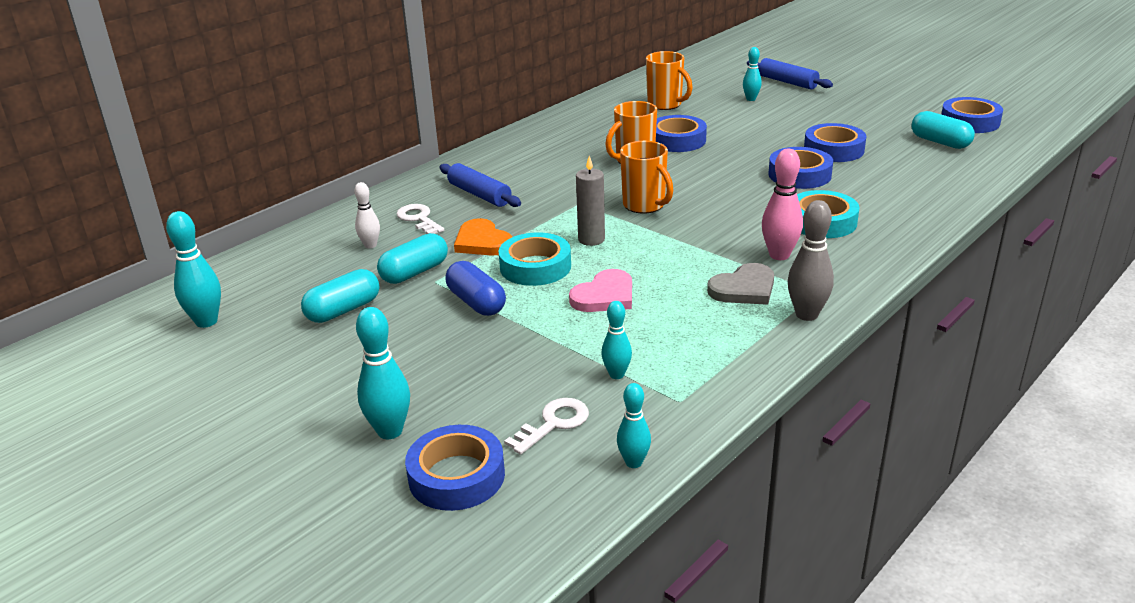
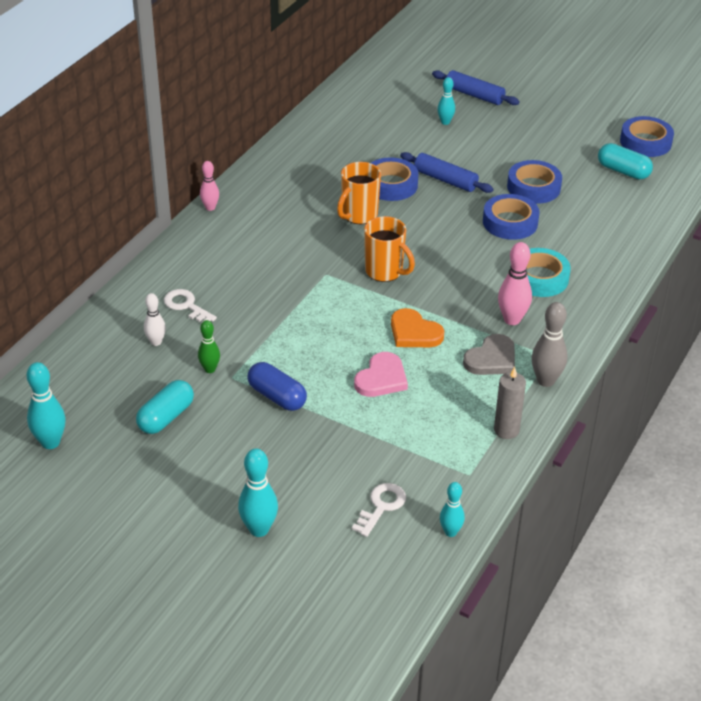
camera: 15 degrees left, 10 degrees up
turquoise capsule [377,233,448,284] -> green bowling pin [198,320,220,373]
blue tape [405,425,505,511] -> none
blue rolling pin [439,163,521,207] -> blue rolling pin moved to [400,152,494,193]
orange heart [454,218,512,255] -> orange heart moved to [391,308,444,347]
turquoise tape [499,232,571,286] -> none
grey candle [576,156,605,246] -> grey candle moved to [494,367,526,439]
turquoise bowling pin [601,301,632,379] -> none
orange mug [646,51,693,110] -> none
none -> pink bowling pin [200,161,219,211]

